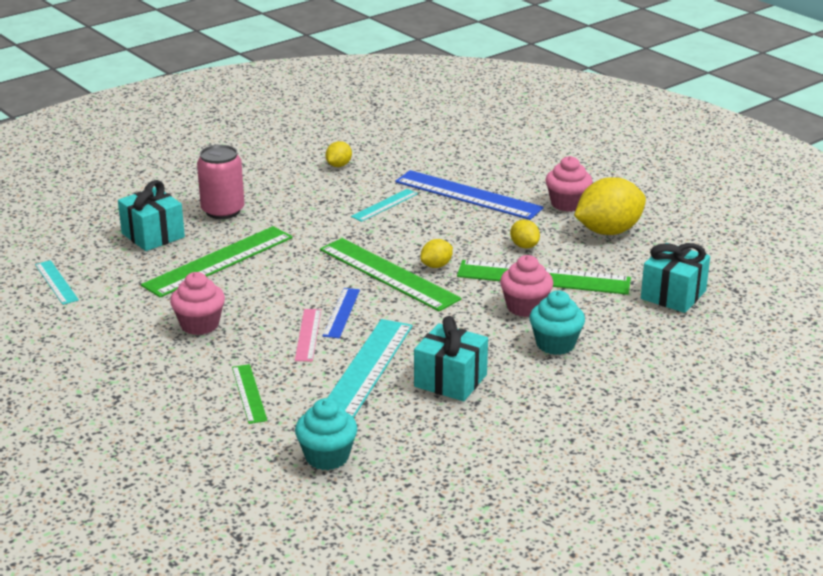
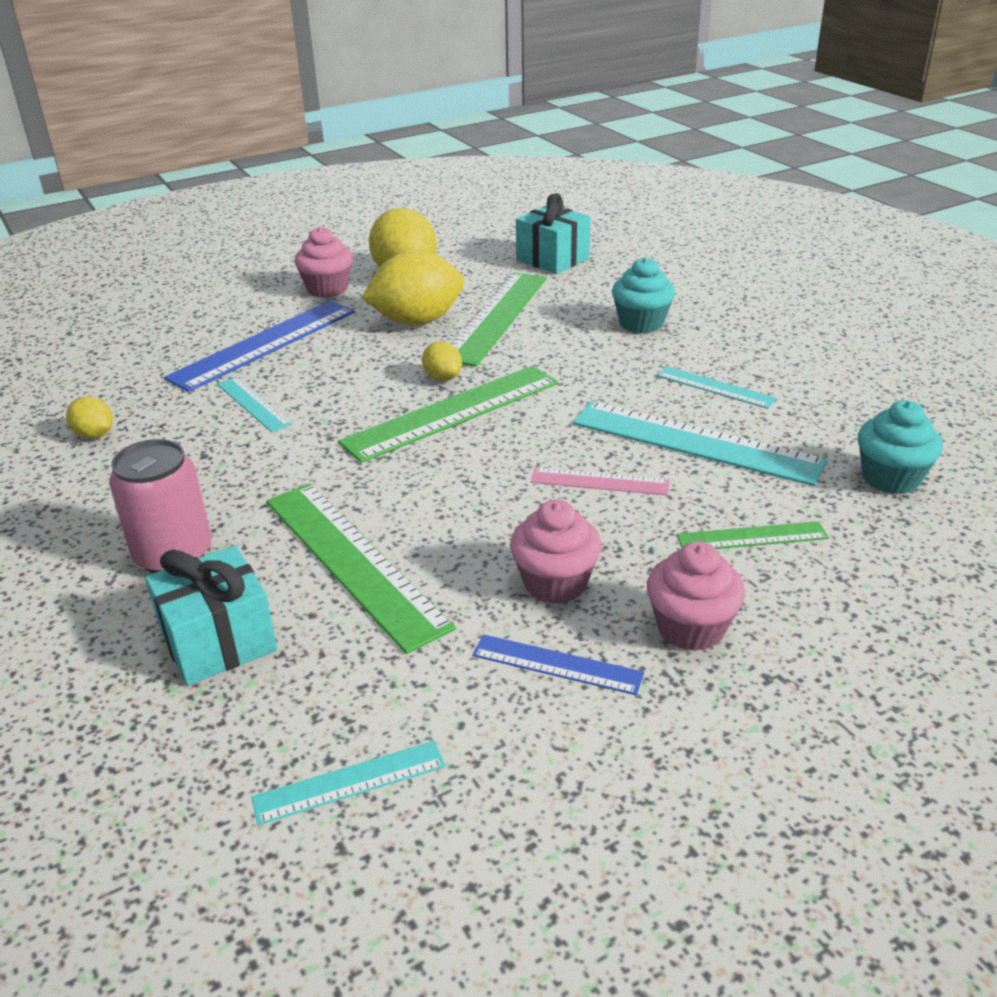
camera: 80 degrees left, 5 degrees up
blue ruler [323,288,360,338] -> blue ruler moved to [472,634,644,695]
turquoise gift [414,316,488,401] -> turquoise ruler [657,366,777,409]
pink cupcake [500,255,554,317] -> pink cupcake moved to [647,541,745,651]
yellow lemon [510,220,540,248] -> yellow lemon [361,250,464,325], size x2.08

